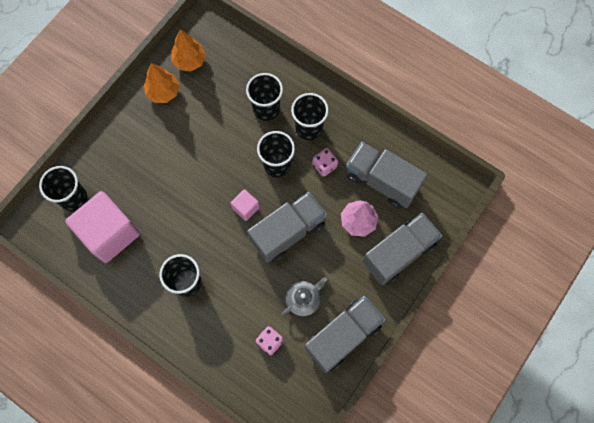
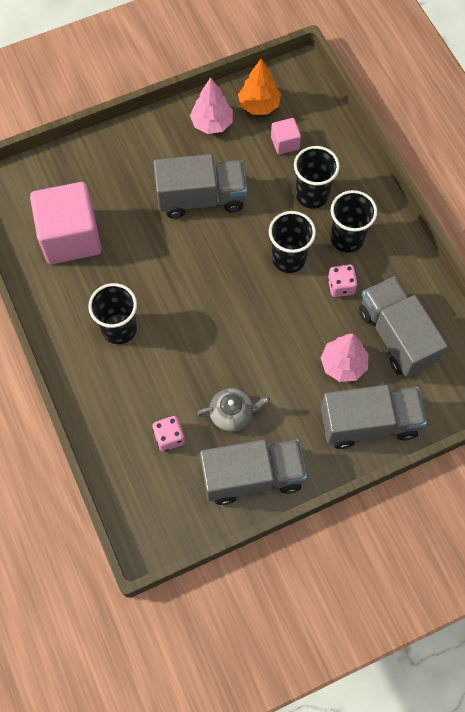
camera: 30 degrees right, 5 degrees down
black cup [39,166,87,211] -> none
orange tree [144,63,180,103] -> pink tree [190,77,233,134]
pink cube [231,189,260,221] -> pink cube moved to [271,118,301,155]
grey truck [247,192,327,263] -> grey truck moved to [153,154,247,219]

